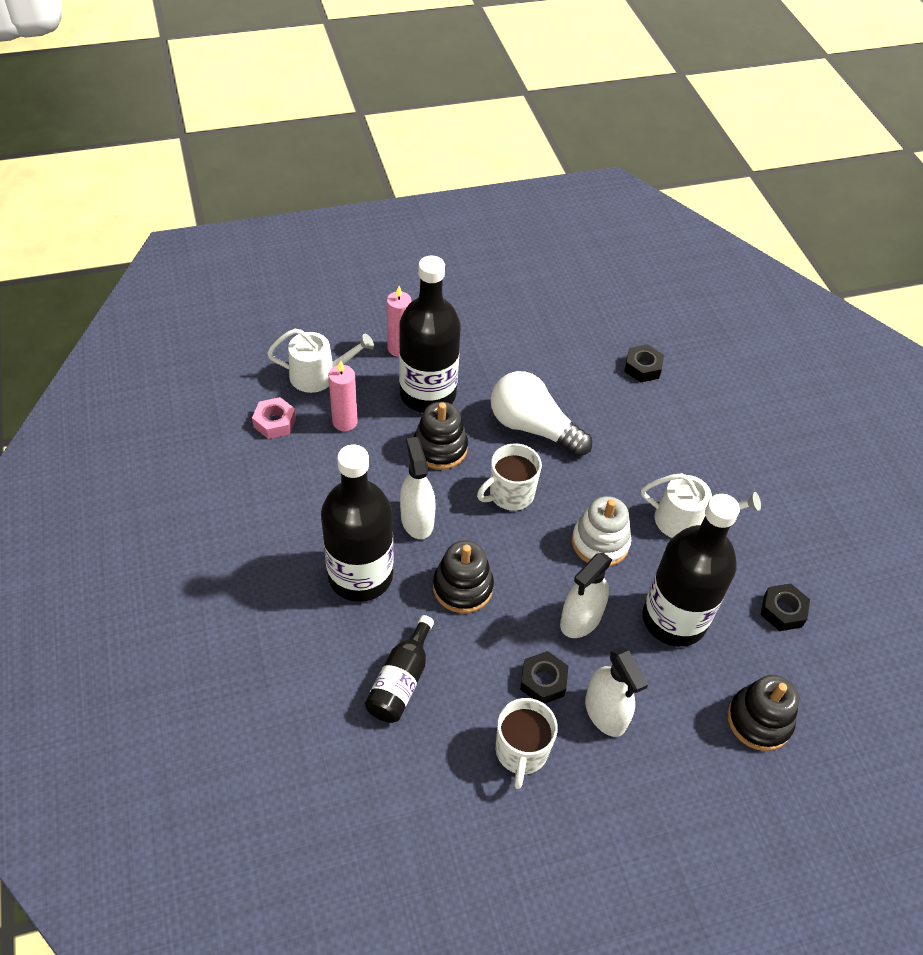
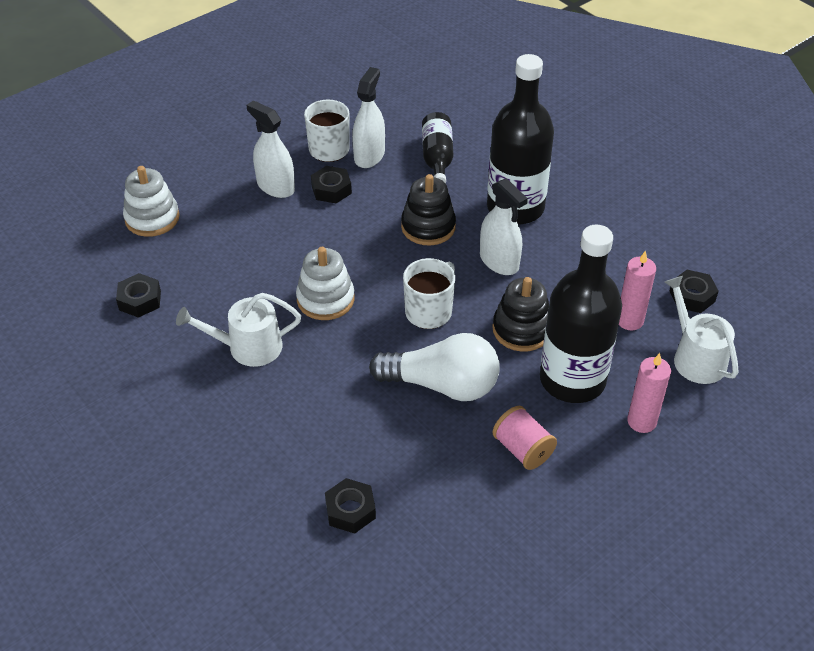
camera: 160 degrees right, 5 degrees down
pink nut [252,397,296,439] -> black nut [669,270,719,313]
white watering can [267,329,374,393] -> white watering can turned 90 degrees clockwise [665,276,739,384]
white spray bottle [560,553,612,638] -> white spray bottle moved to [352,67,385,168]
black bottle [642,494,740,647] -> none
black stacking toy [727,675,799,751] -> white stacking toy [123,166,180,237]
none -> pink spool [493,406,557,470]

